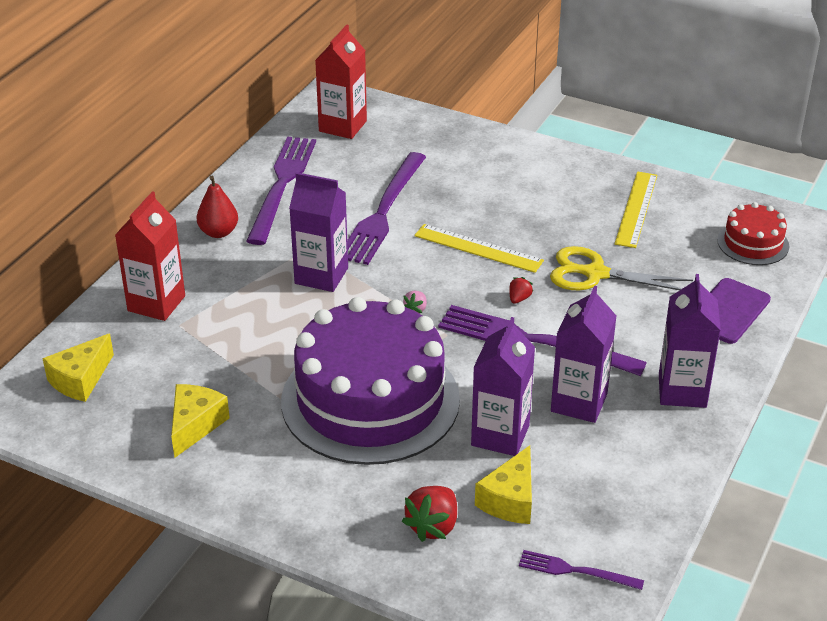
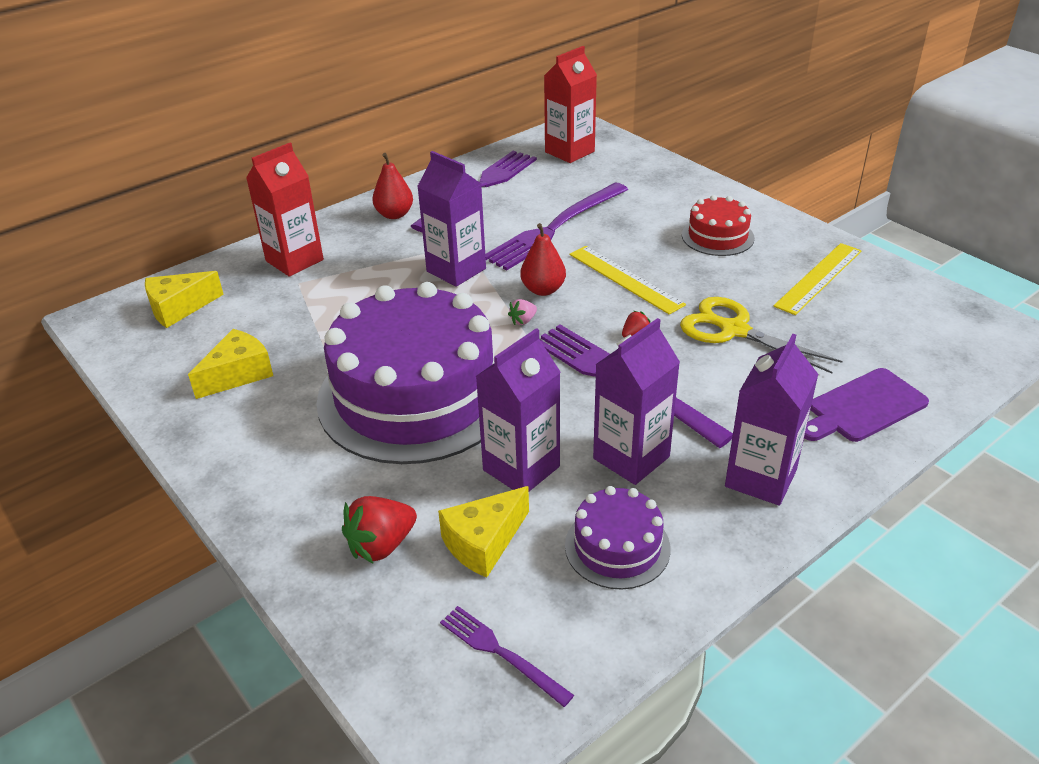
camera: 25 degrees right, 0 degrees up
red cake [717,202,789,265] -> red cake moved to [682,195,755,256]
none -> red pear [520,223,566,296]
none -> purple cake [565,486,671,590]

